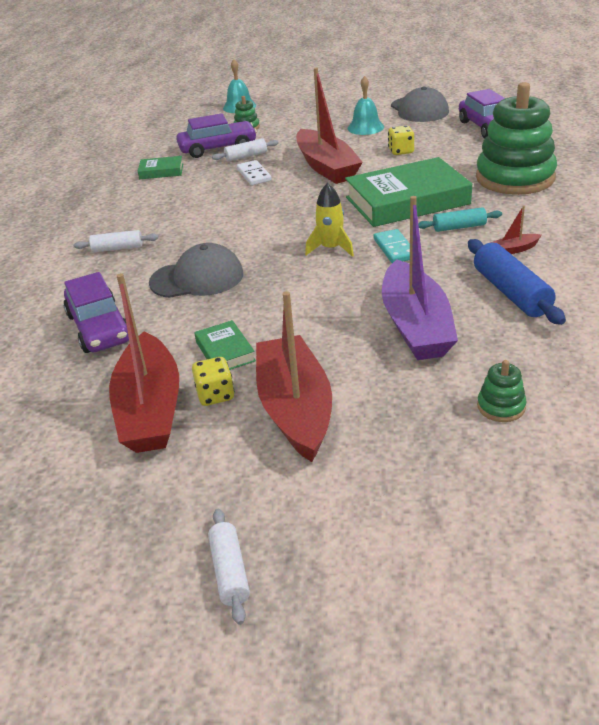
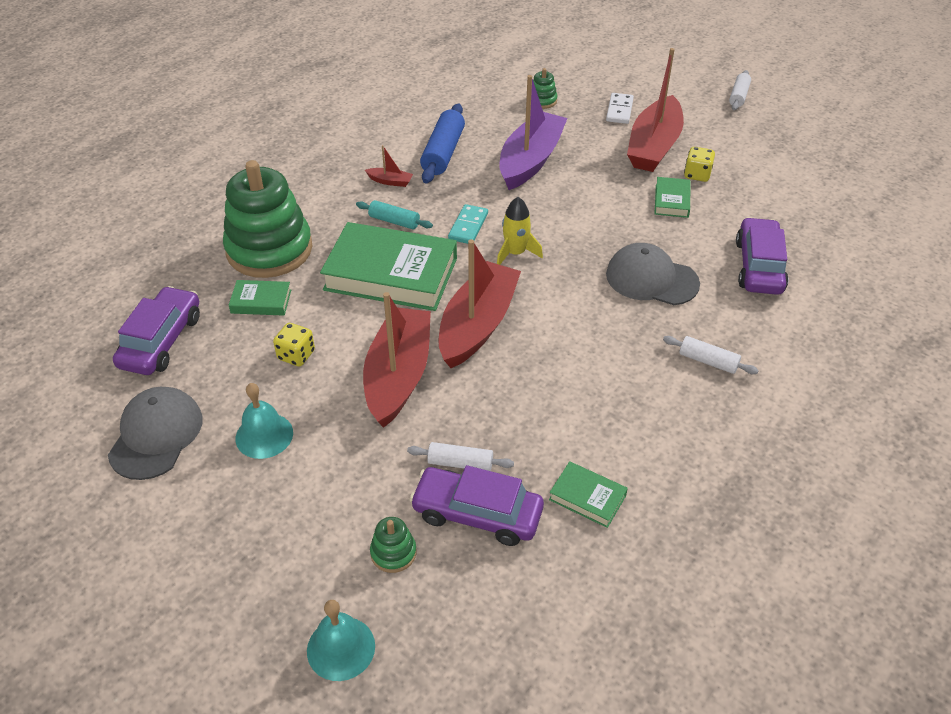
camera: 150 degrees left, 10 degrees up
red boat [109,273,179,453] -> red boat moved to [439,239,521,368]
white domino [237,160,272,185] -> white domino moved to [606,93,634,124]
none -> green book [229,280,291,316]

